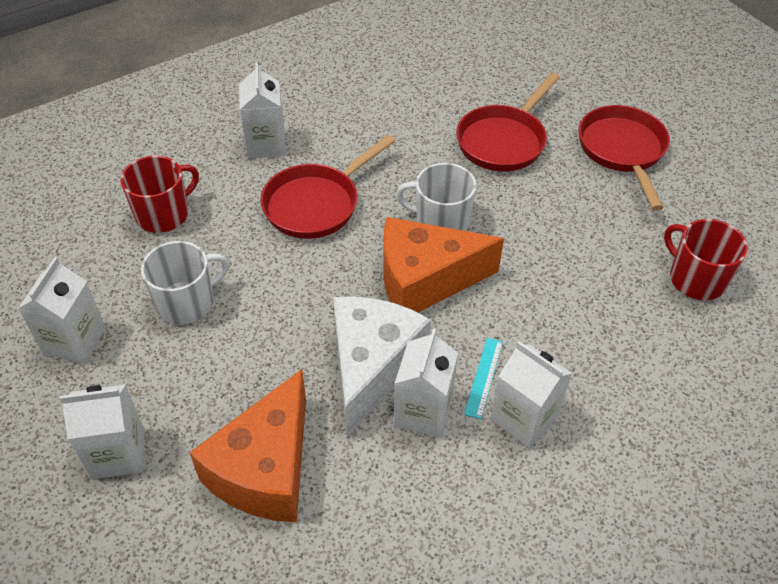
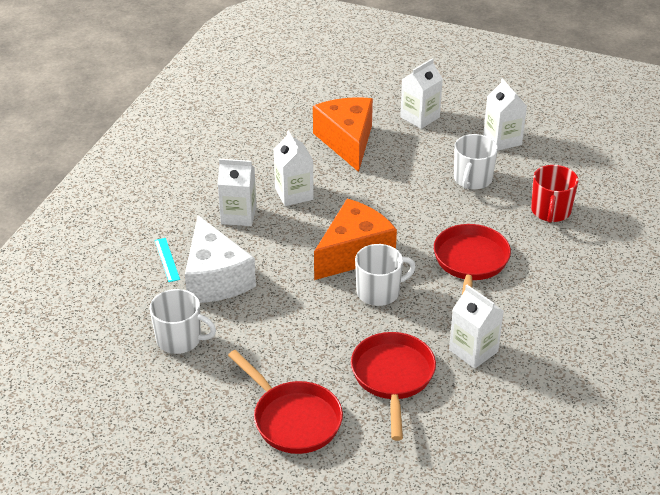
camera: 145 degrees right, 10 degrees down
white carton [239,63,286,158] -> white carton moved to [449,285,504,369]
white cheese [333,296,431,437] -> white cheese moved to [185,215,256,303]
turquoise ruler [464,338,503,419] -> turquoise ruler moved to [155,238,180,282]
red mug [664,219,748,300] -> white mug [149,289,216,354]

